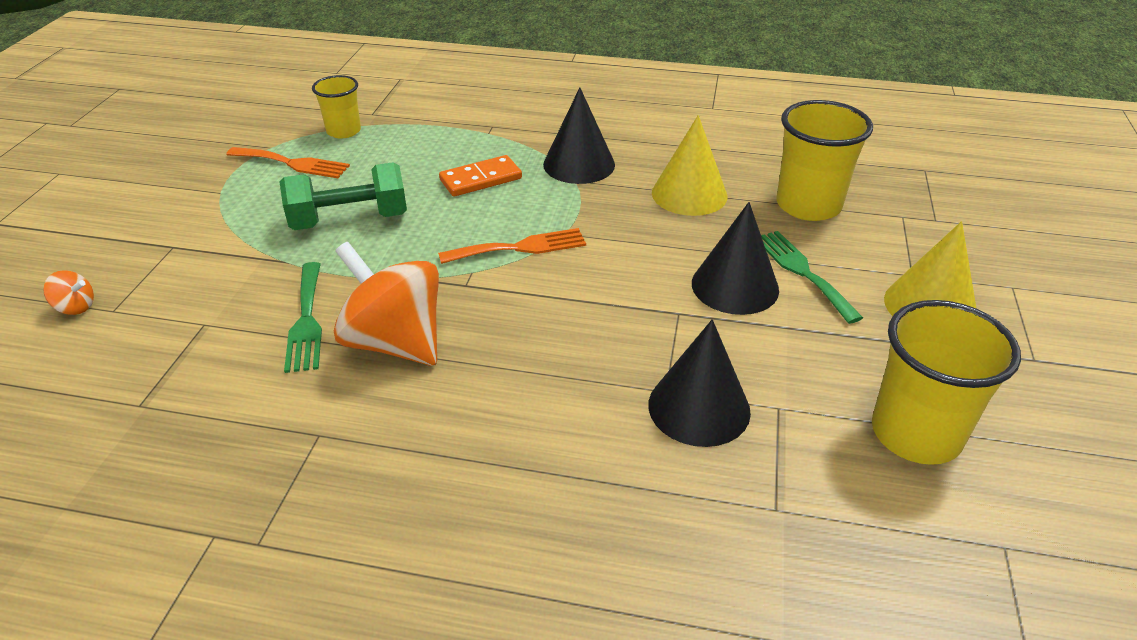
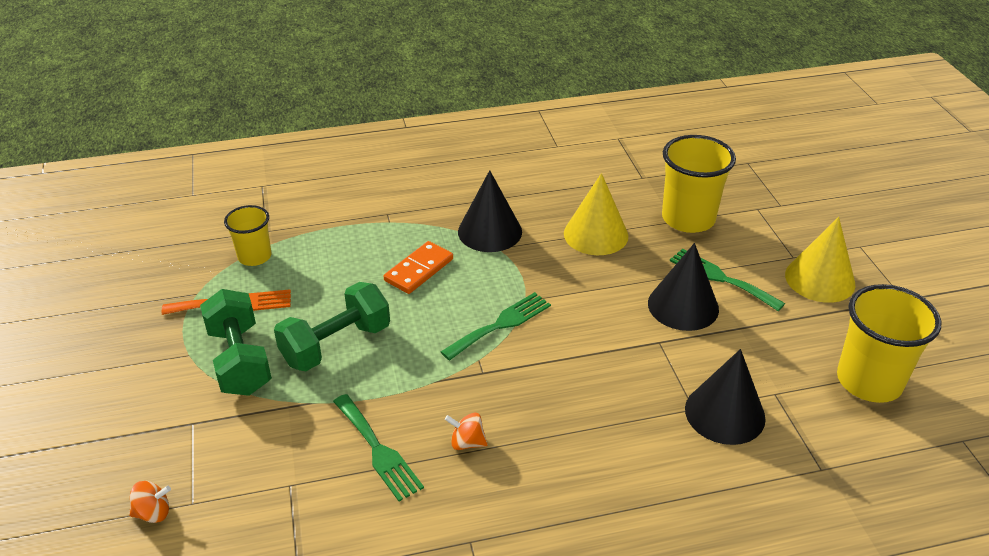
camera: 25 degrees left, 0 degrees up
orange spinning top [334,242,439,366] -> orange spinning top [445,413,488,450], size x0.41
orange fork [438,228,586,264] -> green fork [441,292,551,361]
none -> green dumbbell [200,289,272,396]

